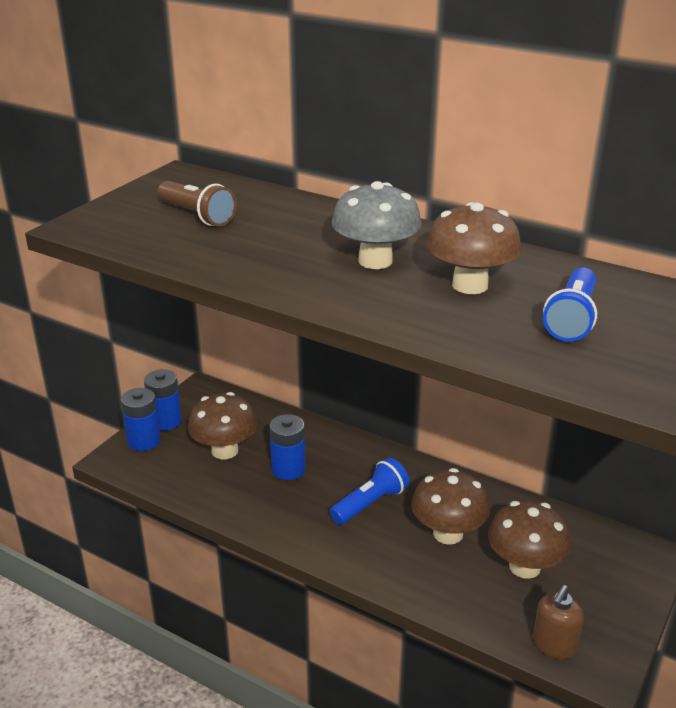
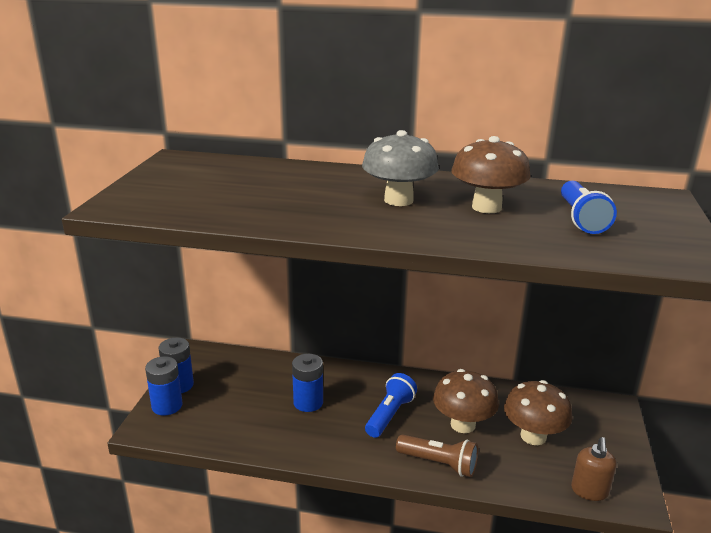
camera: 20 degrees left, 5 degrees down
brown flashlight [158,181,237,226] -> brown flashlight moved to [396,434,478,477]
brown mushroom [188,392,258,459] -> none

